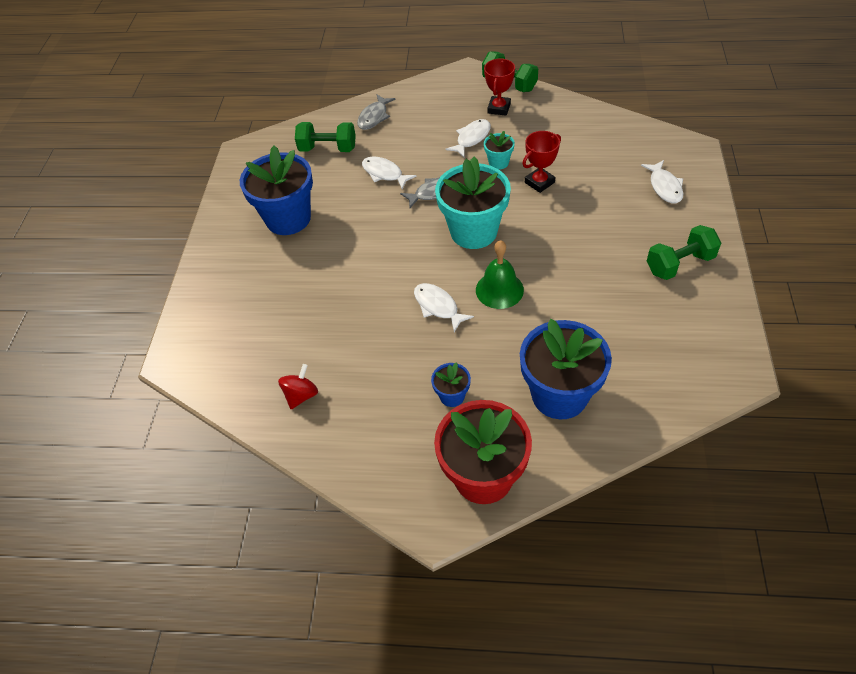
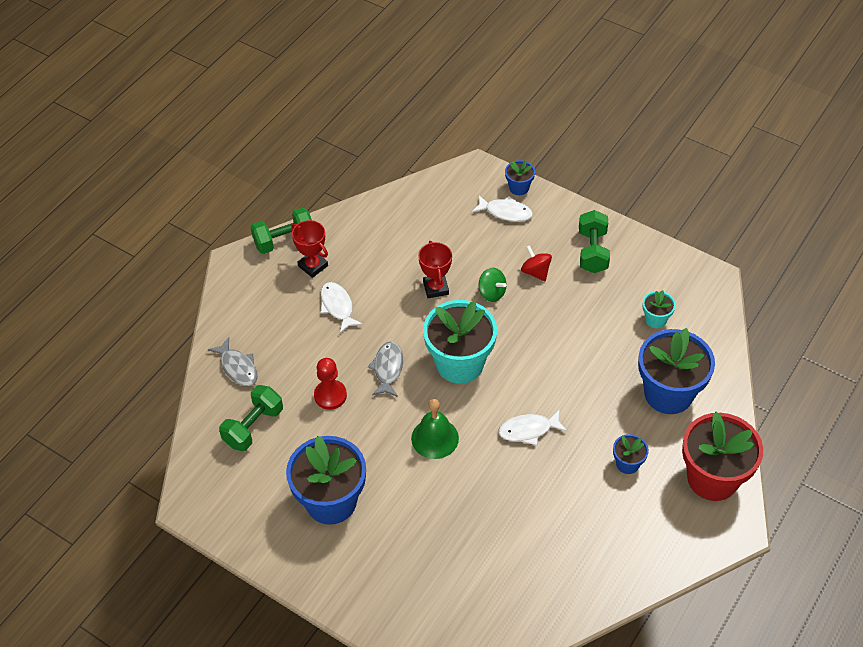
camera: 65 degrees left, 0 degrees up
red spinning top [278,364,318,409] -> red spinning top moved to [521,245,552,281]
white fish [362,156,417,189] -> red pawn [314,358,347,410]
green bell [476,240,524,309] -> green bell moved to [411,399,459,459]
turquoise flower pot [484,131,515,170] -> turquoise flower pot moved to [642,290,676,328]
none -> green spinning top [478,268,507,302]
none -> blue flower pot [505,160,535,195]

